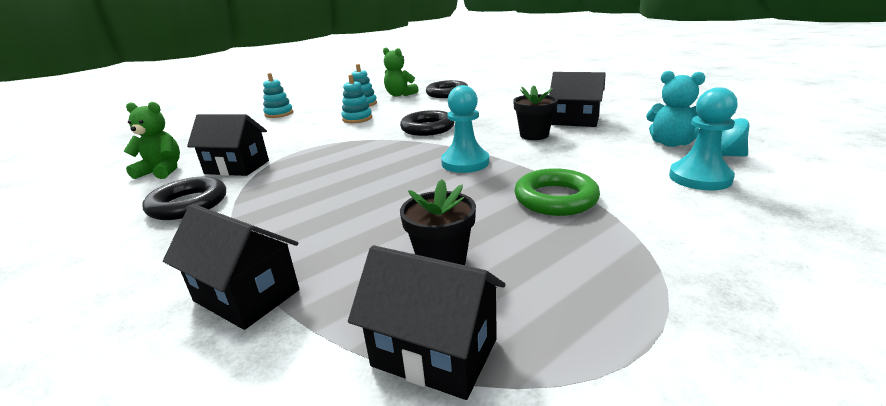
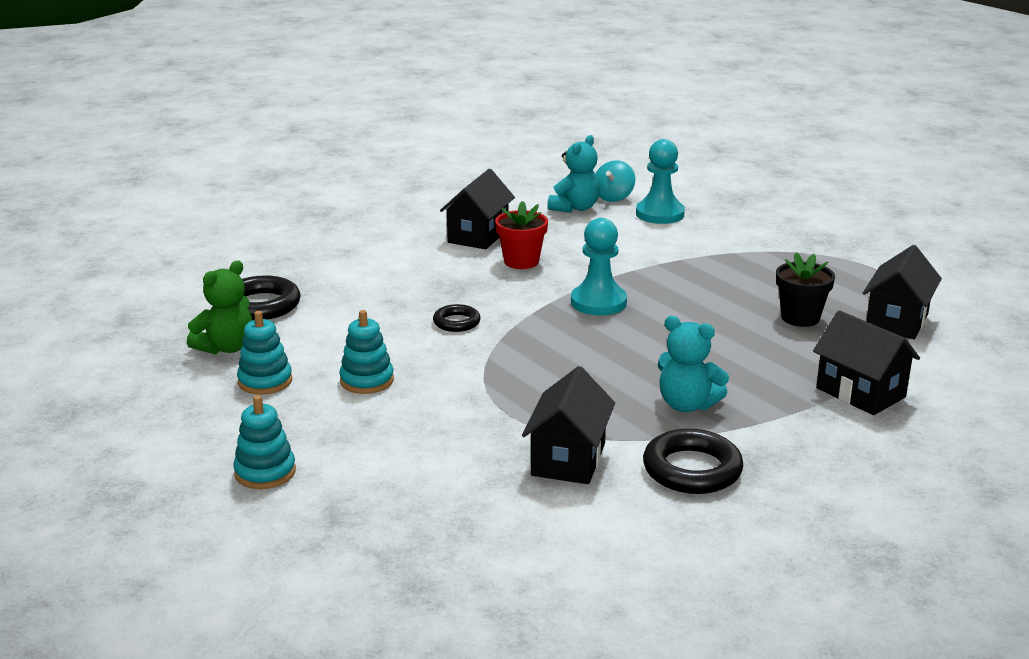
camera: 90 degrees left, 0 degrees up
green teddy bear [124,102,180,179] -> none
black house [163,204,300,330] -> black house turned 75 degrees counterclockwise [813,310,920,415]
black ring [400,110,455,136] -> black ring [433,304,481,332], size x0.58
black flower pot [513,85,558,140] -> red flower pot [495,201,548,269]
green ring [514,168,600,216] -> none
none -> turquoise teddy bear [658,316,729,412]

